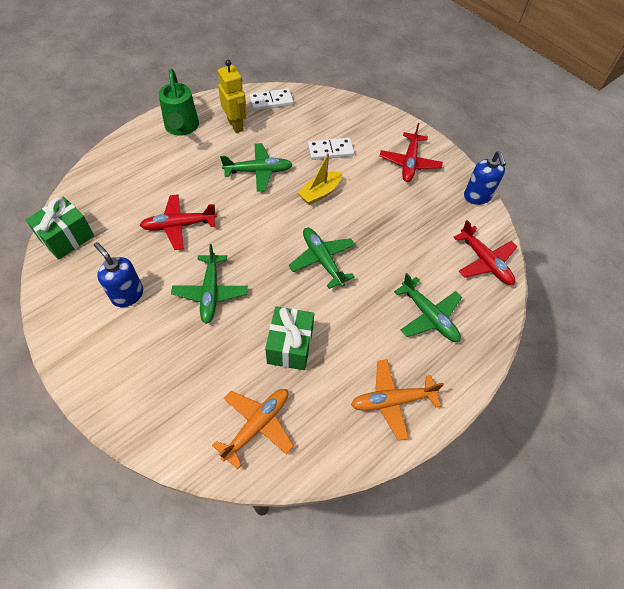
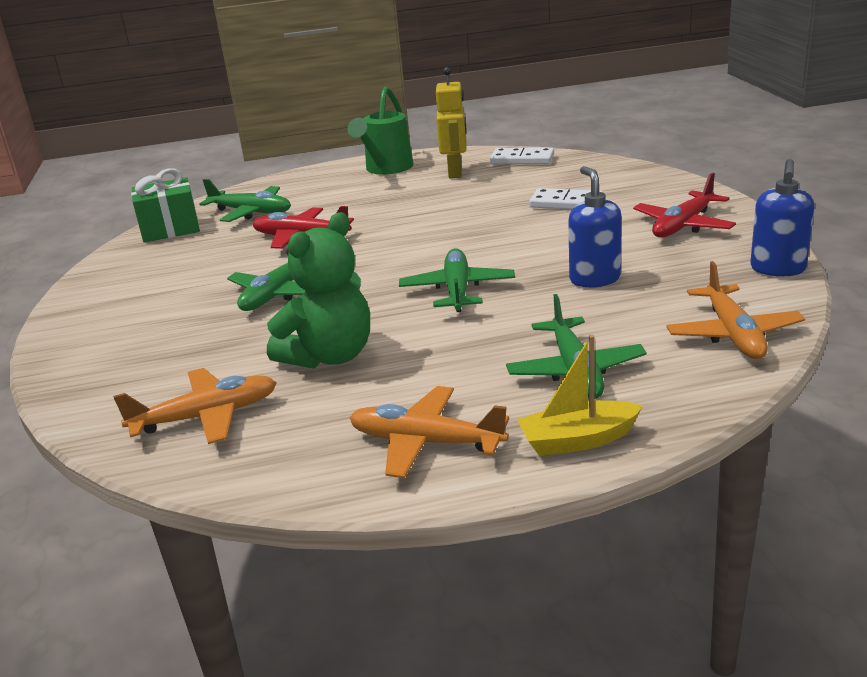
camera: 35 degrees right, 30 degrees down
blue soap dispenser [94,242,143,307] -> blue soap dispenser moved to [568,166,622,287]
green plane [220,143,293,191] -> green plane moved to [199,179,291,222]
green gift [265,306,314,370] -> green teddy bear [267,212,370,369]
yellow boat [297,153,342,205] -> yellow boat moved to [517,335,643,456]
red plane [453,220,517,285] -> orange plane [666,261,805,359]

